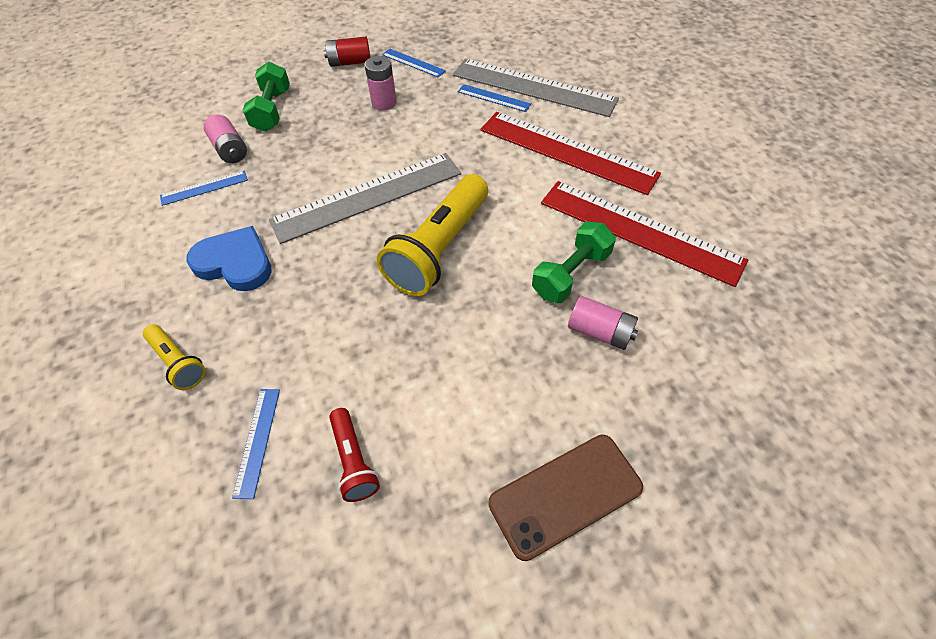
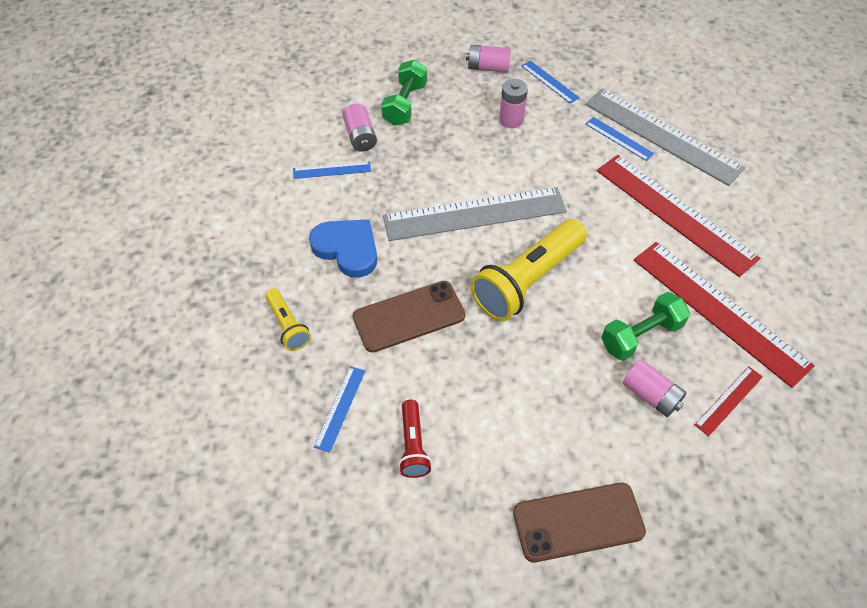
camera: 15 degrees right, 0 degrees up
red battery [324,37,370,67] -> pink battery [466,45,511,73]
none -> brown phone [353,281,465,353]
none -> red ruler [695,366,763,436]

